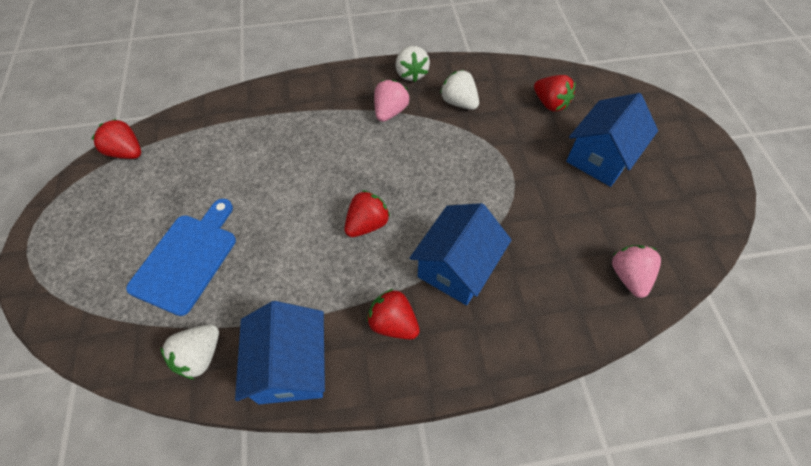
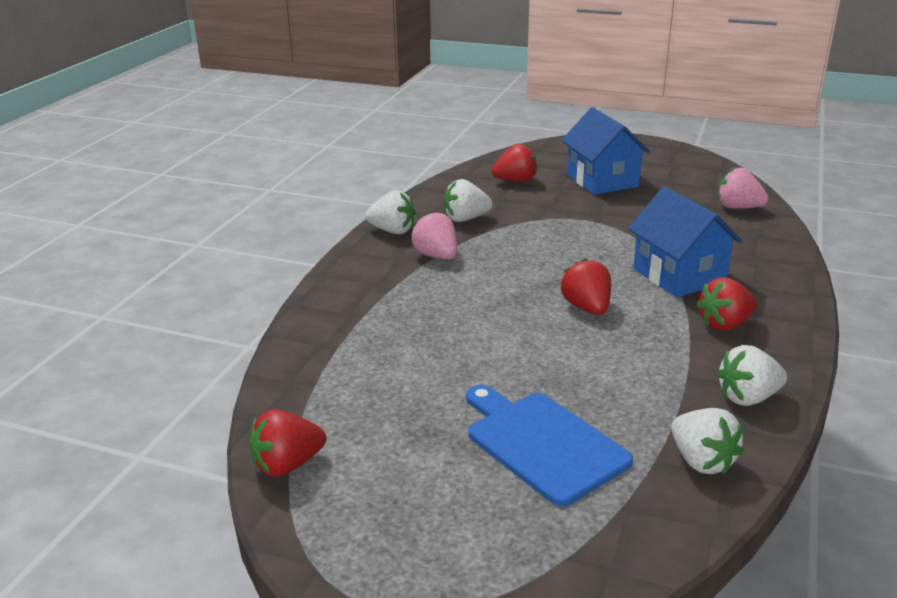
camera: 60 degrees left, 30 degrees down
blue house [235,301,325,404] -> white strawberry [717,345,787,406]

